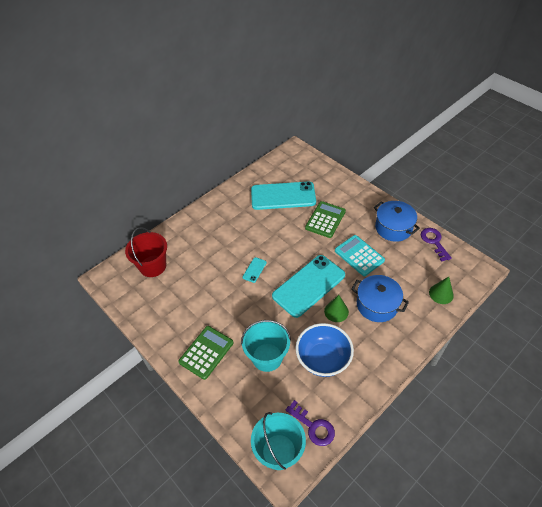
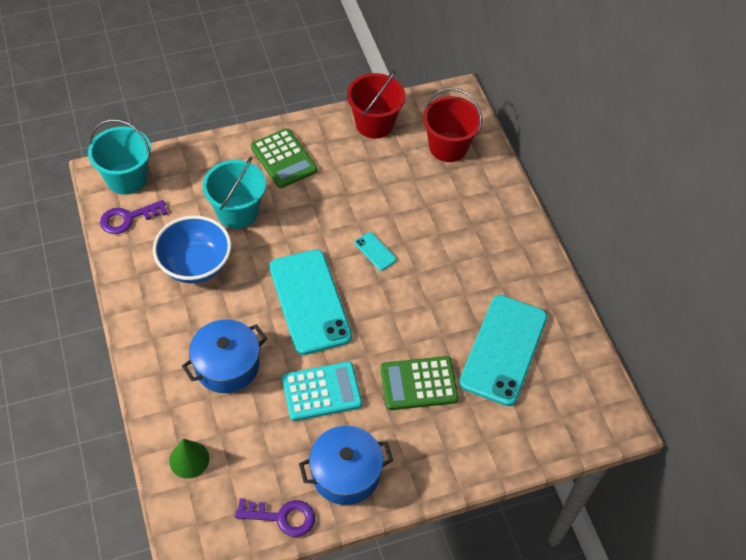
camera: 110 degrees right, 5 degrees up
green calculator [305,201,346,238] -> green calculator turned 120 degrees clockwise [380,356,459,410]
green cone [324,295,349,322] -> none
none -> red bucket [347,70,406,139]

